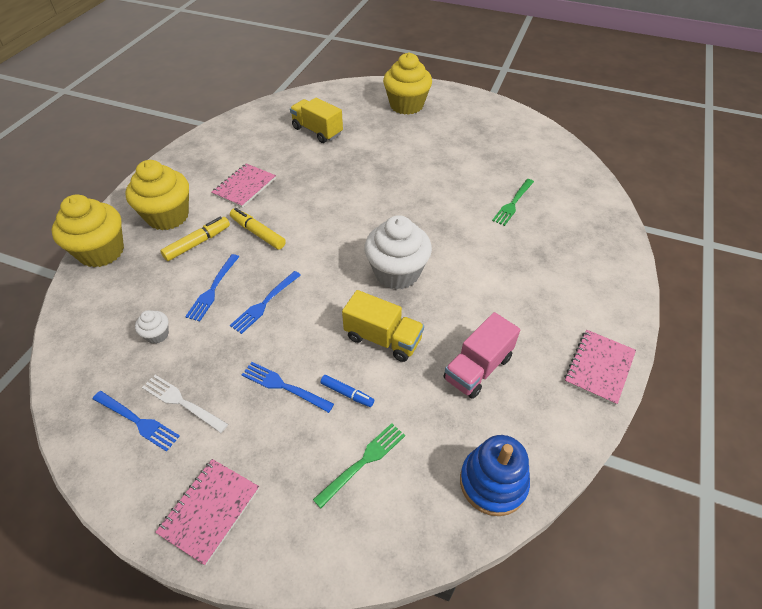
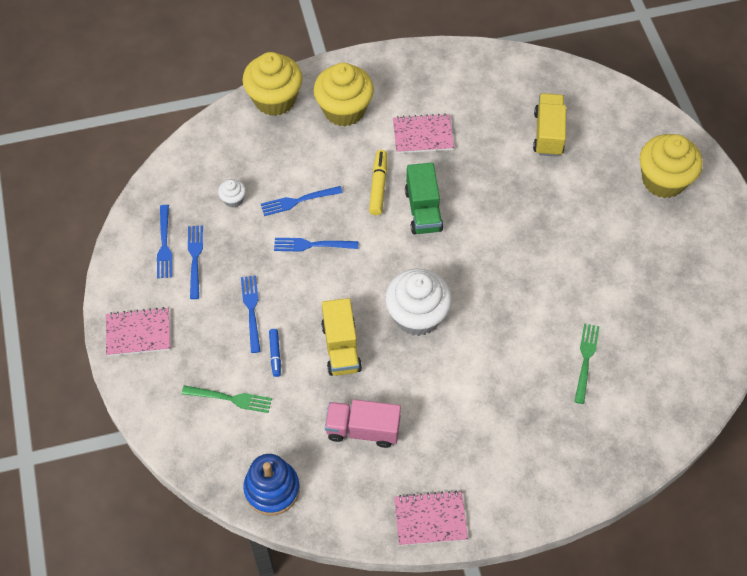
camera: 55 degrees right, 10 degrees up
white fork [142,375,228,433] -> blue fork [188,225,203,299]
yellow marker [160,217,230,261] -> none
green fork [492,179,534,226] -> green fork turned 105 degrees clockwise [574,323,600,404]
none -> green truck [405,163,443,234]

